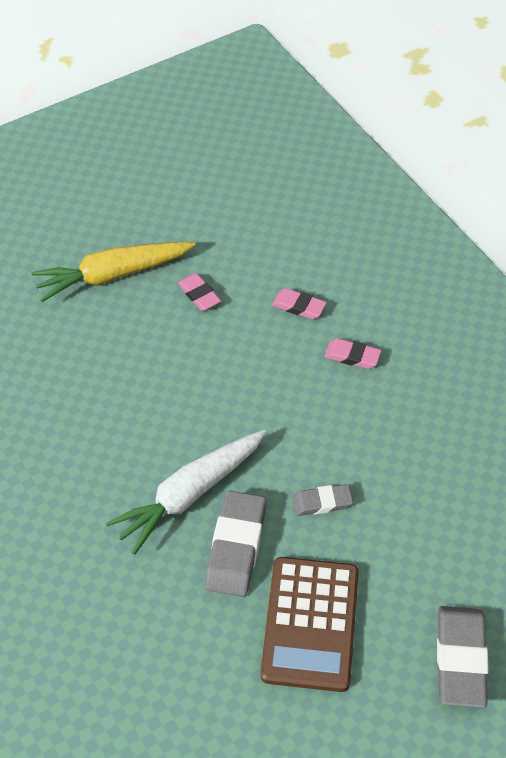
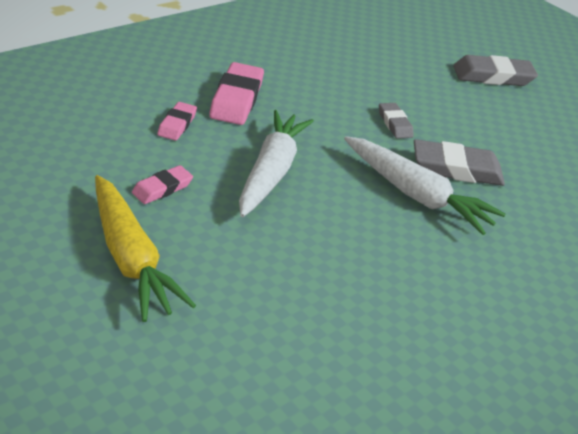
camera: 105 degrees left, 15 degrees down
brown calculator [261,557,359,692] -> none
pink eraser [324,339,381,369] -> pink eraser [209,62,264,125], size x1.76
none -> white carrot [239,110,314,217]

